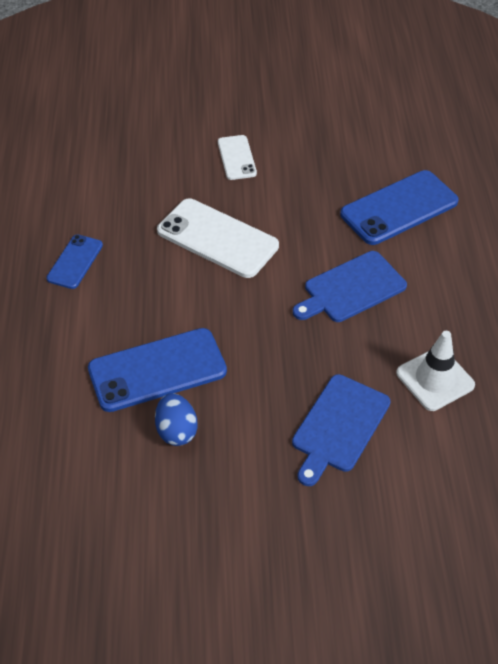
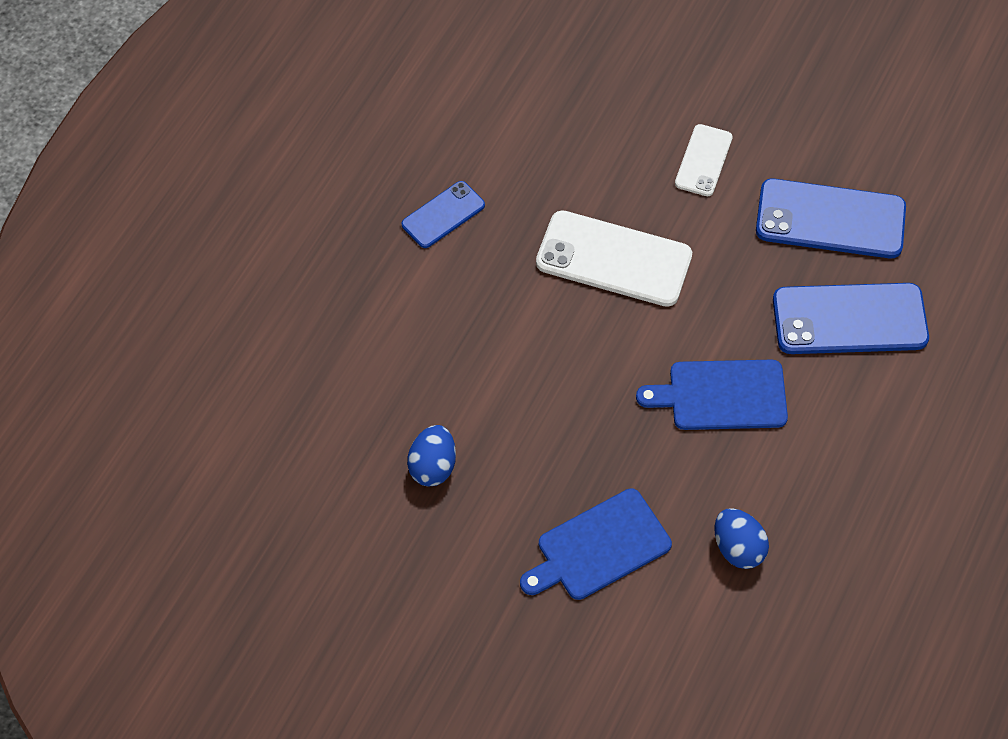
camera: 30 degrees right, 10 degrees up
blue phone [88,328,227,412] -> blue phone moved to [756,179,906,258]
white phone [157,199,279,278] -> white phone turned 45 degrees counterclockwise [536,210,692,307]
white traffic cone [396,331,475,411] -> blue egg [714,508,769,569]

